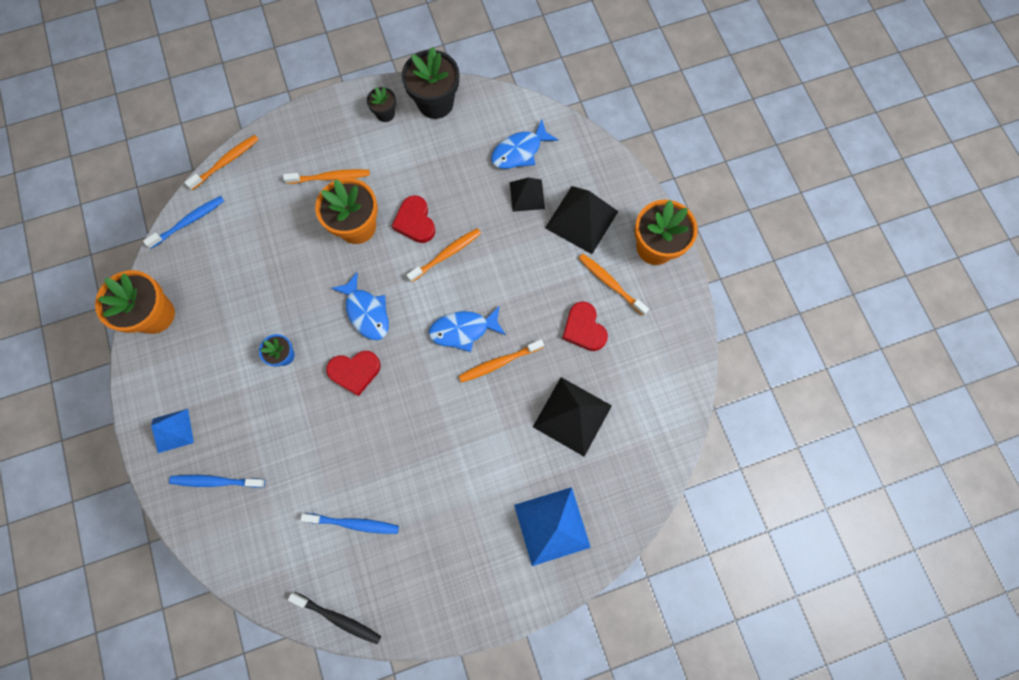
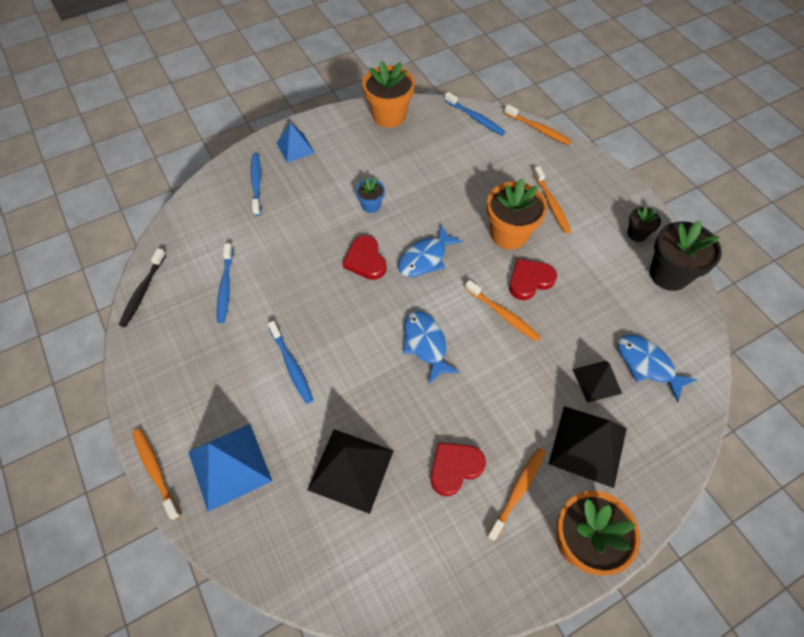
camera: 80 degrees right, 15 degrees down
orange toothbrush [459,339,544,383] -> orange toothbrush moved to [132,429,181,520]
none -> blue toothbrush [268,321,313,404]

